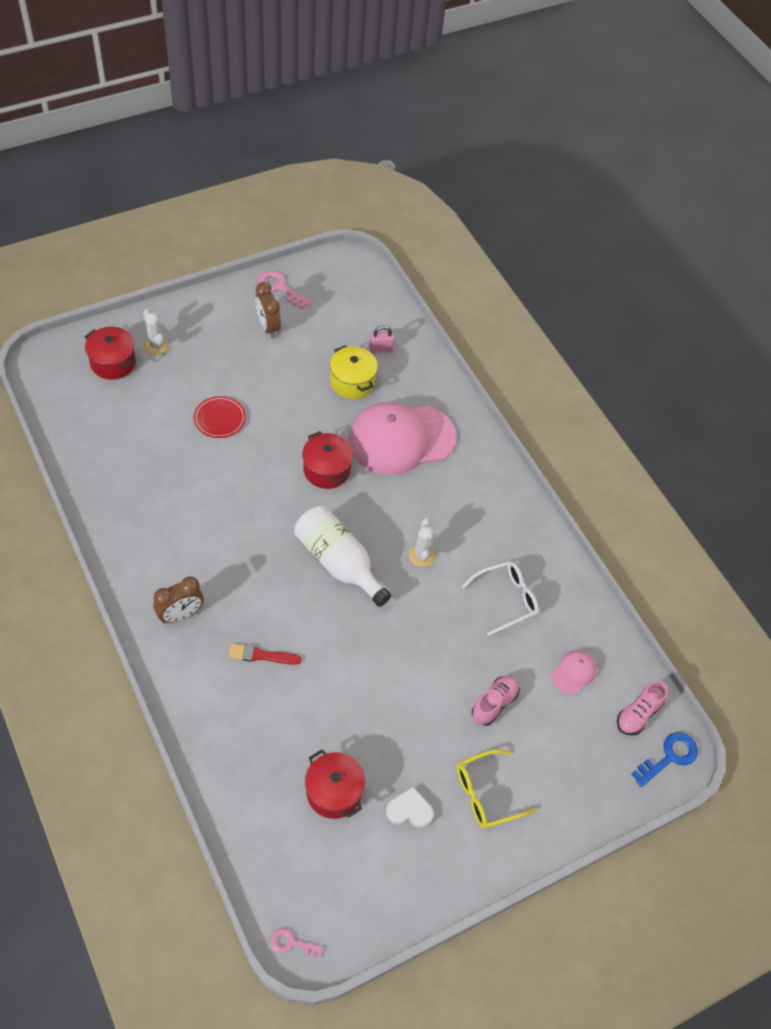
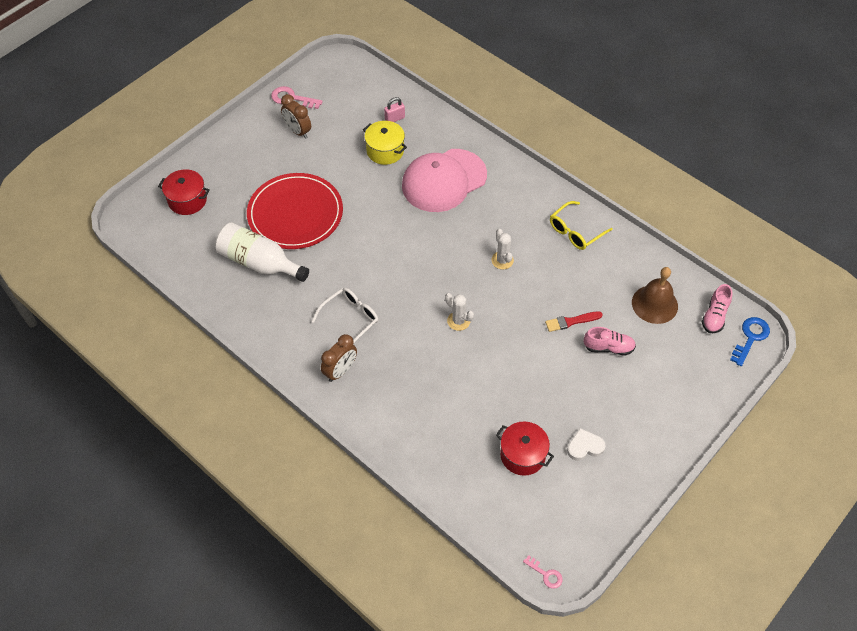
camera: 15 degrees left, 0 degrees up
white cactus [143,309,169,355] -> white cactus moved to [445,293,474,331]
red plate [194,396,246,438] -> red plate [247,173,343,249], size x2.18
red brush [228,643,301,665] -> red brush moved to [545,311,603,332]
pink key [270,928,324,958] -> pink key turned 135 degrees counterclockwise [523,555,563,589]
white bottle [294,505,391,607] -> white bottle moved to [215,222,309,282]
red pot [302,432,353,489] -> none
yellow glasses [457,749,536,828] -> yellow glasses moved to [550,201,613,250]
white glasses [462,561,539,636] -> white glasses moved to [312,288,378,344]
pink shoe [472,675,520,726] -> pink shoe turned 75 degrees clockwise [584,327,636,356]
pink cap [552,650,596,695] -> brown bell [632,267,678,324]

